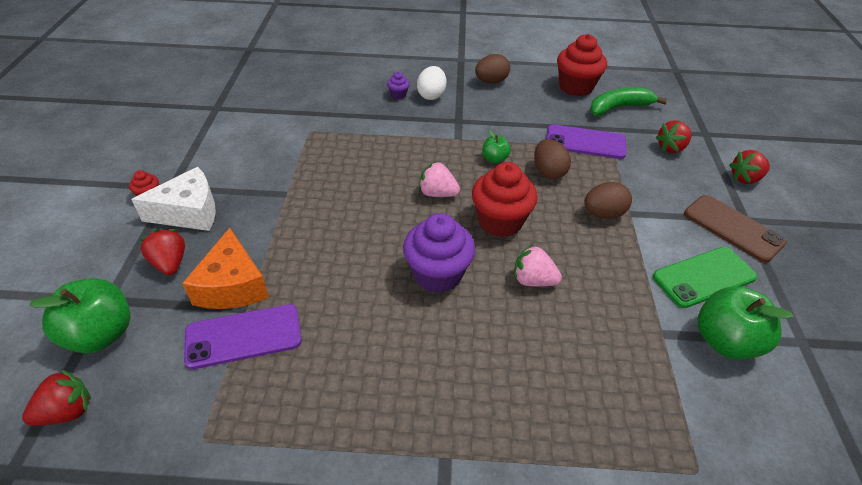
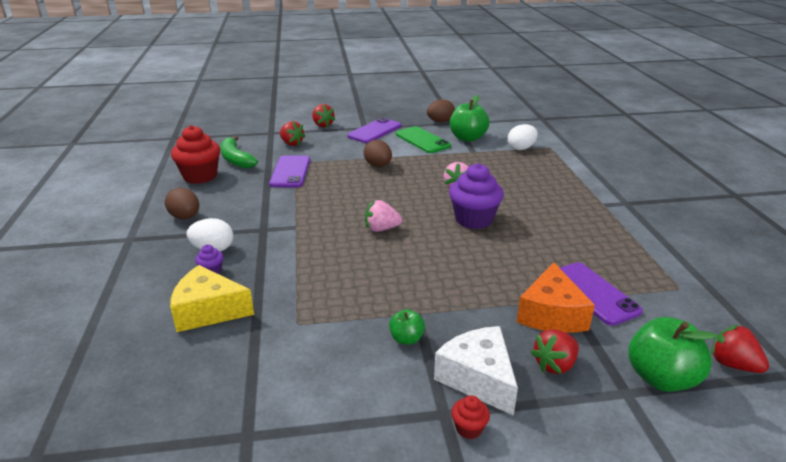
camera: 100 degrees left, 15 degrees down
orange cheese [182,228,269,309] -> orange cheese turned 120 degrees clockwise [517,262,595,333]
pink strawberry [419,161,460,197] -> pink strawberry turned 75 degrees clockwise [365,200,402,232]
red cupcake [472,162,538,237] -> none
green apple [482,130,511,163] -> green apple moved to [389,309,425,345]
brown egg [534,139,571,179] -> brown egg moved to [427,99,455,122]
brown phone [684,195,787,263] -> purple phone [347,118,401,143]
none -> yellow cheese [170,265,254,332]
none -> white egg [508,124,538,150]

